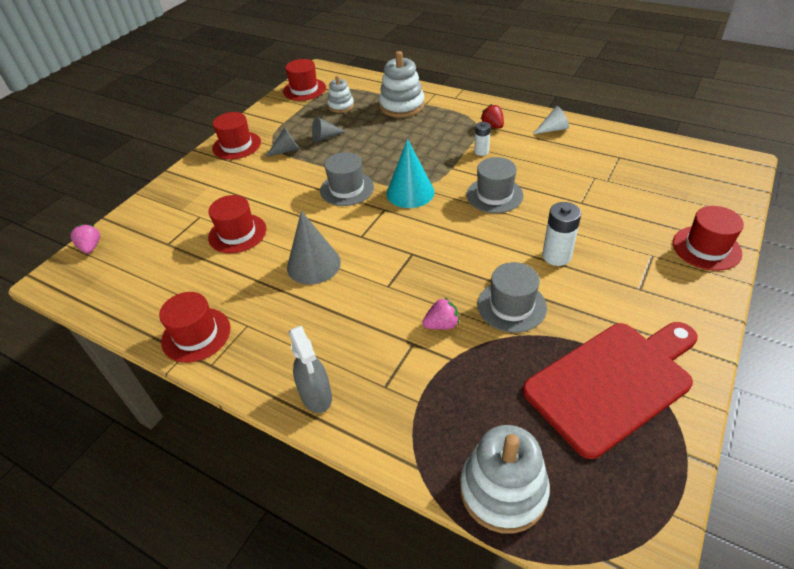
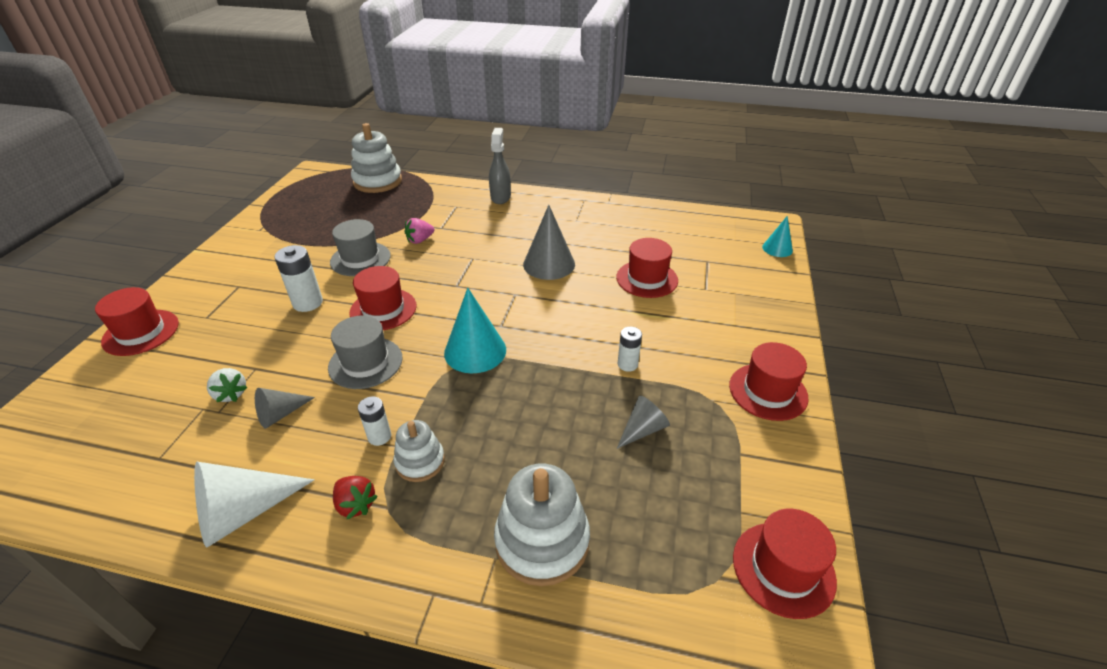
camera: 160 degrees right, 5 degrees down
pink strawberry [70,224,100,254] -> turquoise cone [762,216,793,257]
red hat [159,292,231,363] -> red hat moved to [349,266,417,330]
grey cone [265,127,300,157] -> grey cone moved to [255,388,315,429]
grey spray bottle [289,326,332,413] -> grey spray bottle turned 45 degrees clockwise [489,128,511,204]
grey hat [320,152,374,206] -> none
white stacking toy [328,75,354,113] -> white stacking toy moved to [394,420,445,482]
red cutting board [523,322,698,459] -> none
white cone [533,106,569,134] -> white cone [194,462,315,548], size x1.71
none -> white strawberry [207,368,248,402]
none -> white battery [618,327,642,372]

